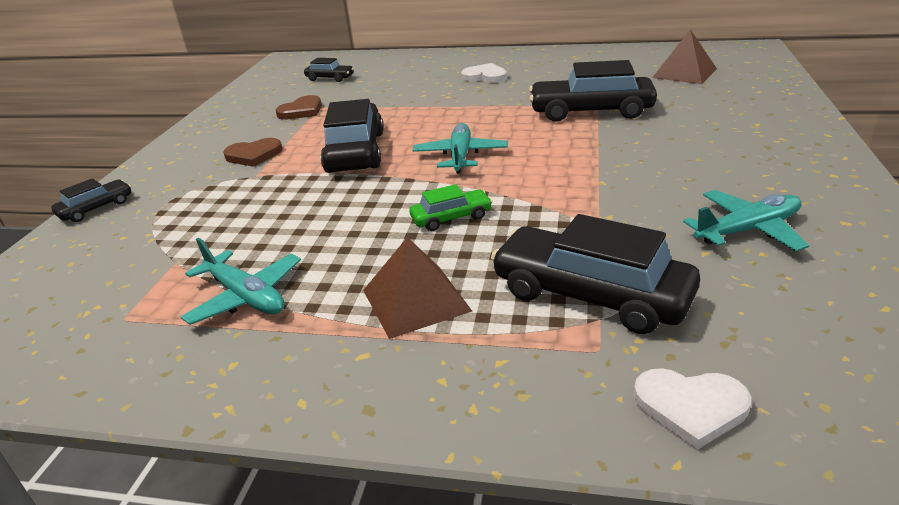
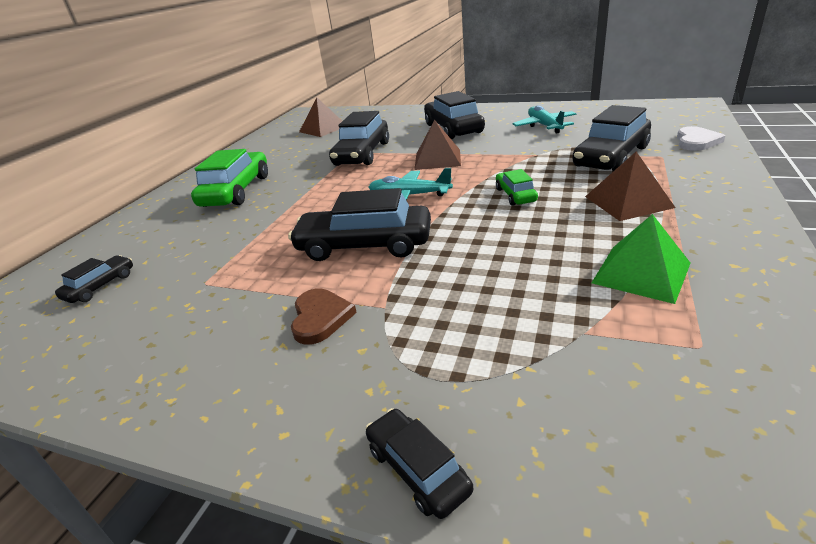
camera: 80 degrees left, 0 degrees up
turquoise plane [181,238,301,325] -> green pyramid [592,214,690,304]
brown heart [275,95,322,120] -> none
white heart [461,63,507,83] -> green car [191,149,268,207]
none -> brown pyramid [414,120,461,170]
none -> black car [424,91,485,139]

